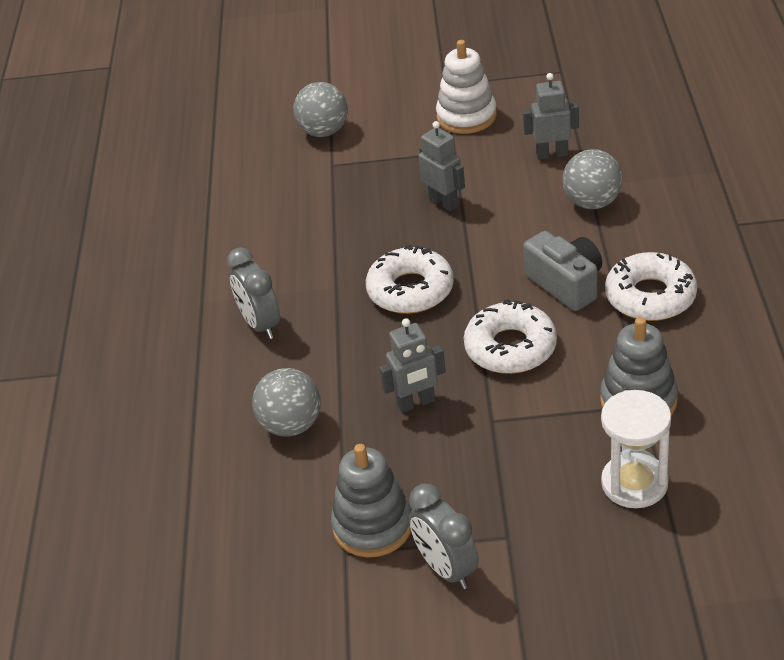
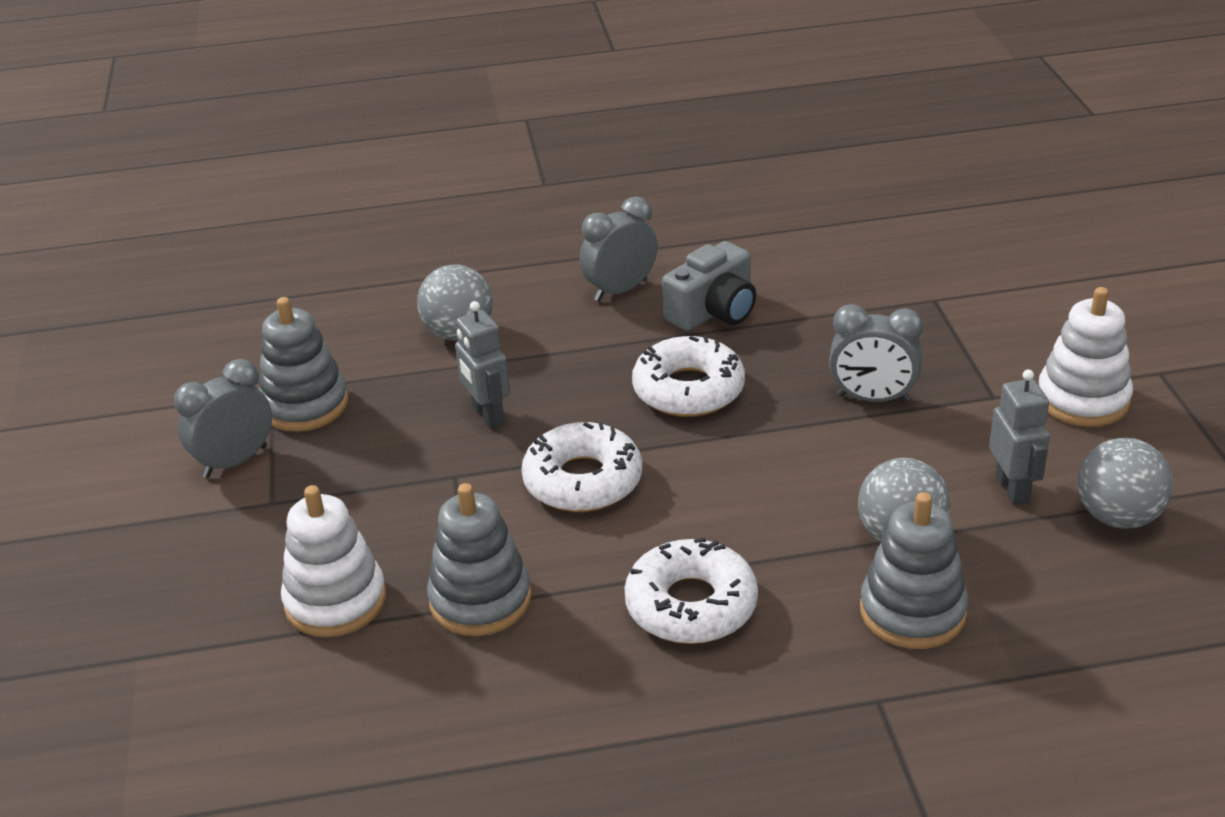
camera: 80 degrees right, 5 degrees down
grey ball [293,82,348,137] -> grey ball moved to [1078,438,1173,529]
grey robot [418,121,465,212] -> grey clock [829,304,923,402]
grey camera [523,231,602,311] -> grey camera moved to [662,241,756,331]
white hourglass [601,390,671,508] -> white stacking toy [281,485,386,637]
none -> grey stacking toy [860,492,969,649]

